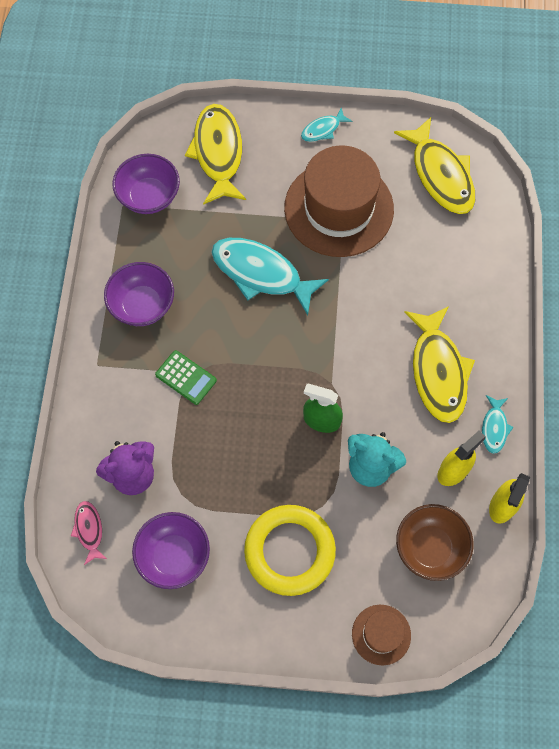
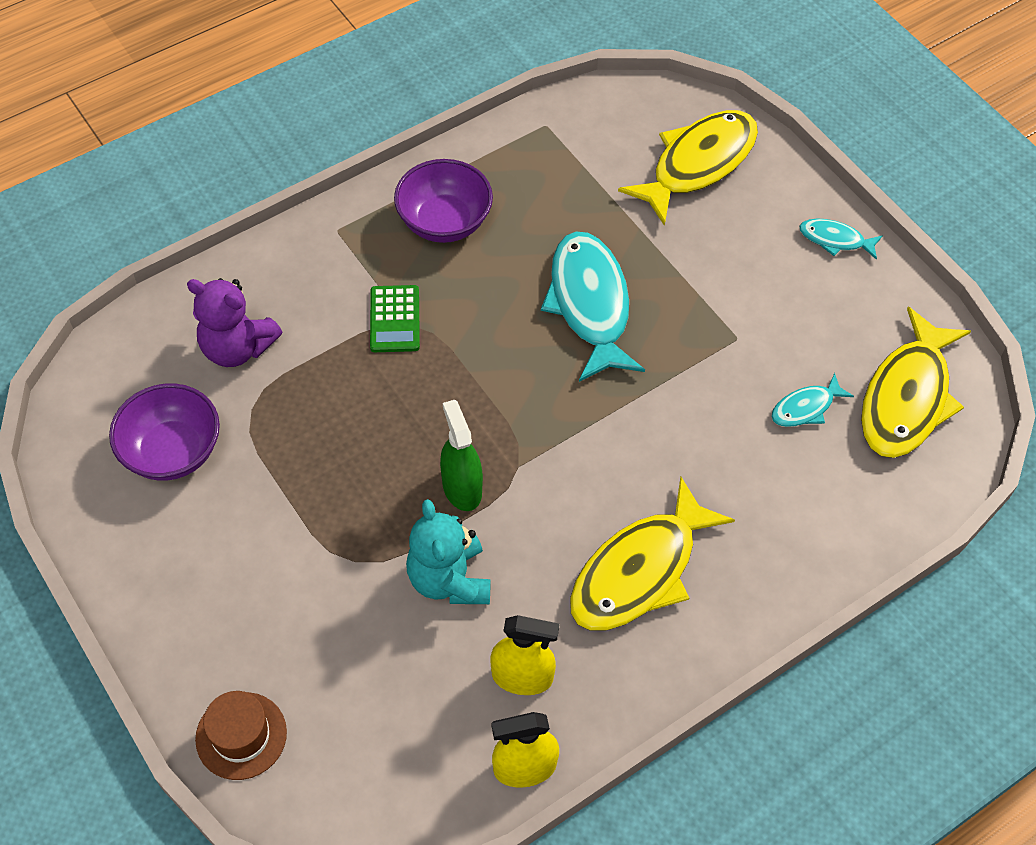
camera: 50 degrees right, 10 degrees down
pink fish [71,501,107,565] -> none
purple bowl [112,154,180,214] -> none
yellow ring [244,505,336,596] -> none
brown hat [284,145,394,257] -> none
brown bowl [396,504,474,581] -> none
turquoise fish [482,395,514,454] -> turquoise fish moved to [771,373,854,427]

